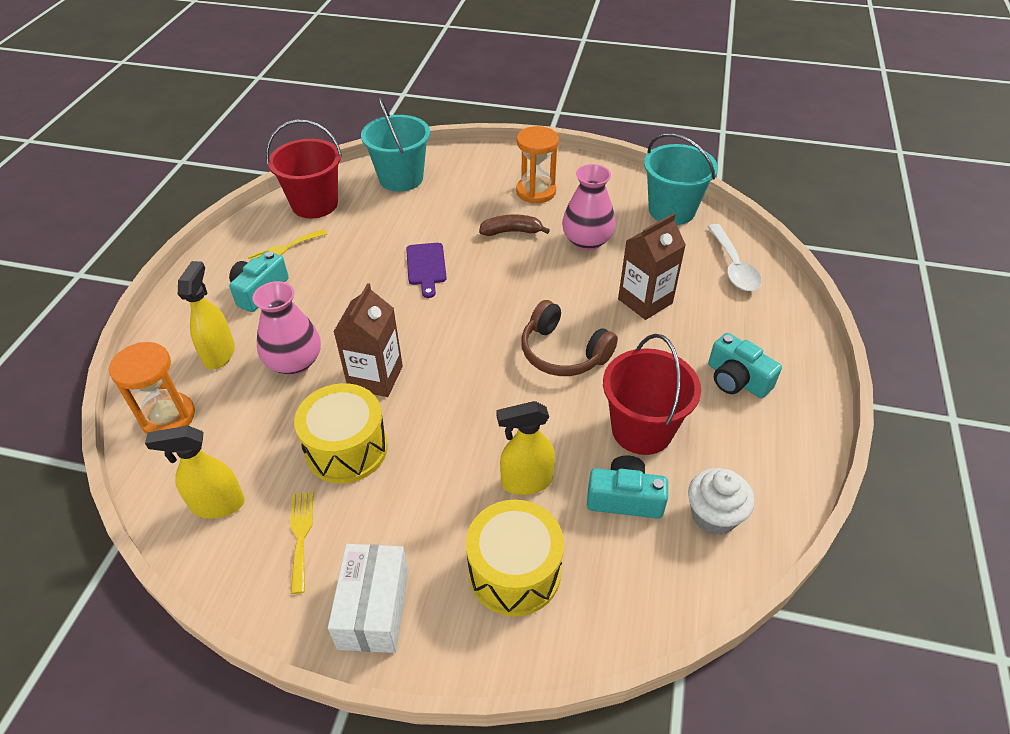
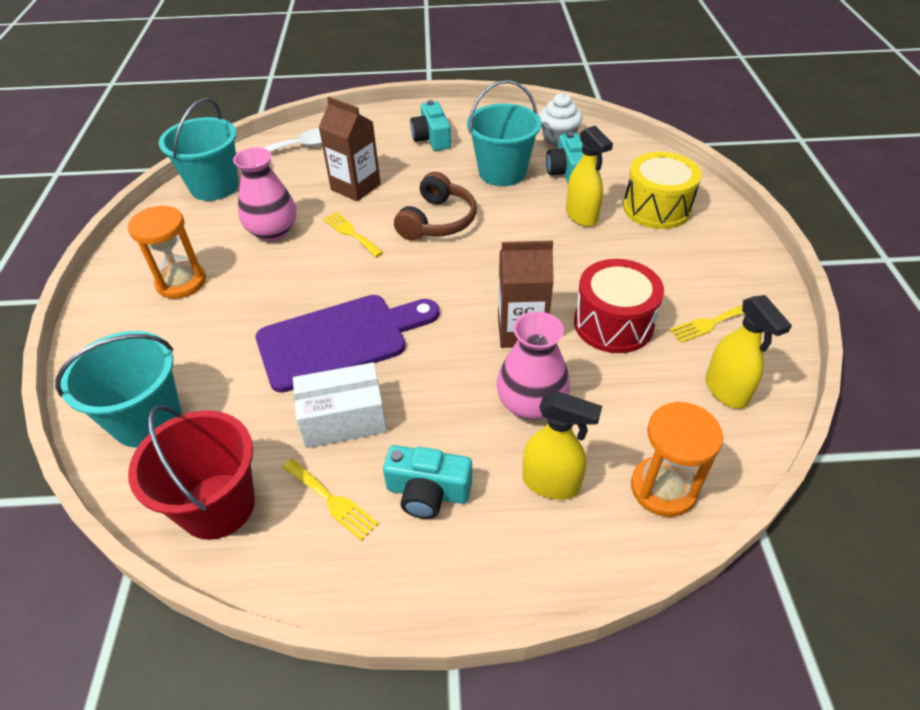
camera: 105 degrees left, 0 degrees up
yellow spray bottle [178,261,235,370] -> yellow spray bottle turned 150 degrees counterclockwise [522,391,602,500]
yellow drum [294,383,388,484] -> red drum [574,259,664,353]
white box [328,544,409,653] -> white box moved to [293,362,387,448]
purple cutting board [406,243,447,298] -> purple cutting board [256,295,440,393], size x1.91
brown banana [479,214,550,236] -> none
red bucket [603,334,701,455] -> turquoise bucket [467,80,542,186]
turquoise camera [708,333,782,398] -> turquoise camera turned 135 degrees clockwise [410,100,451,151]
none -> yellow fork [323,212,383,257]

